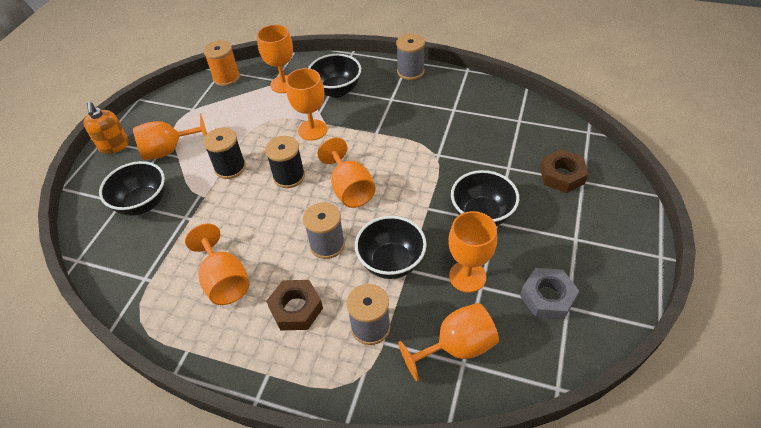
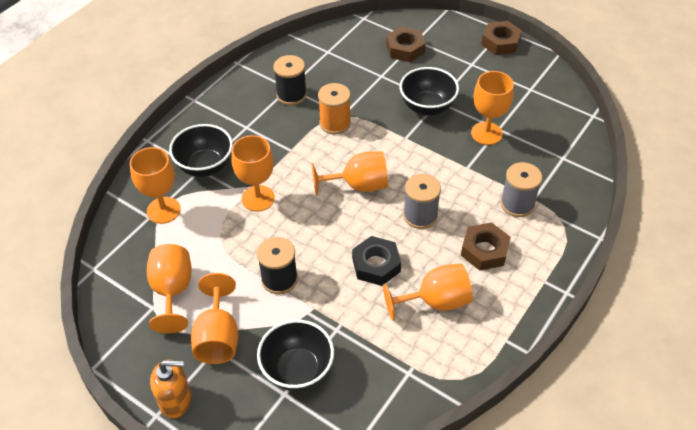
camera: 75 degrees left, 0 degrees up
orange spool [203,40,240,86] -> orange spool moved to [318,83,351,135]
black spool [265,136,305,188] -> black spool moved to [273,55,307,105]
black bowl [355,216,427,279] -> none
grey spool [396,33,425,80] -> none
orange goblet [398,303,499,381] -> orange goblet moved to [147,244,192,334]
grey nut [520,268,579,320] -> none
none -> black nut [352,236,401,286]
none -> brown nut [481,21,522,55]

